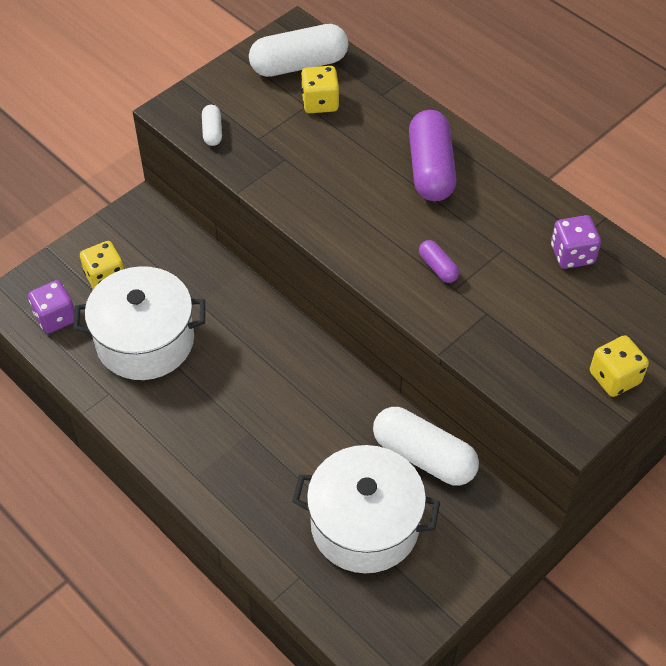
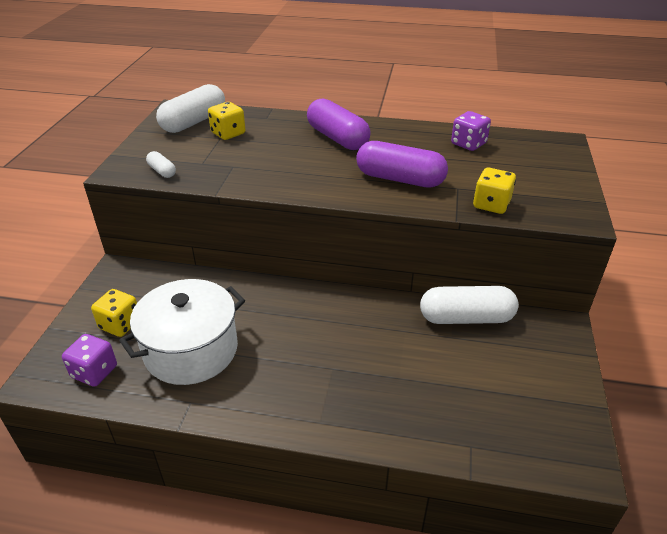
camera: 35 degrees left, 15 degrees down
white pot [292,445,440,573] -> none
purple capsule [419,240,459,283] -> purple capsule [356,141,448,188], size x2.12
yellow dice [590,335,649,397] -> yellow dice moved to [473,167,516,214]

